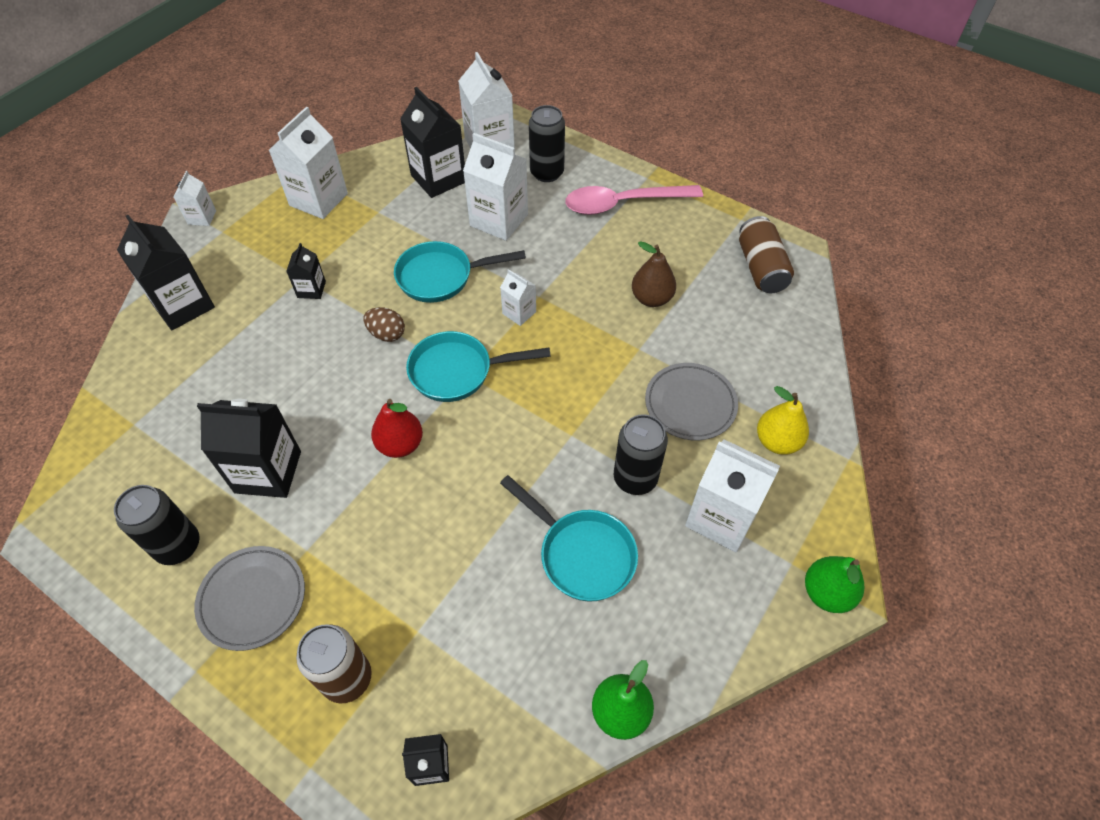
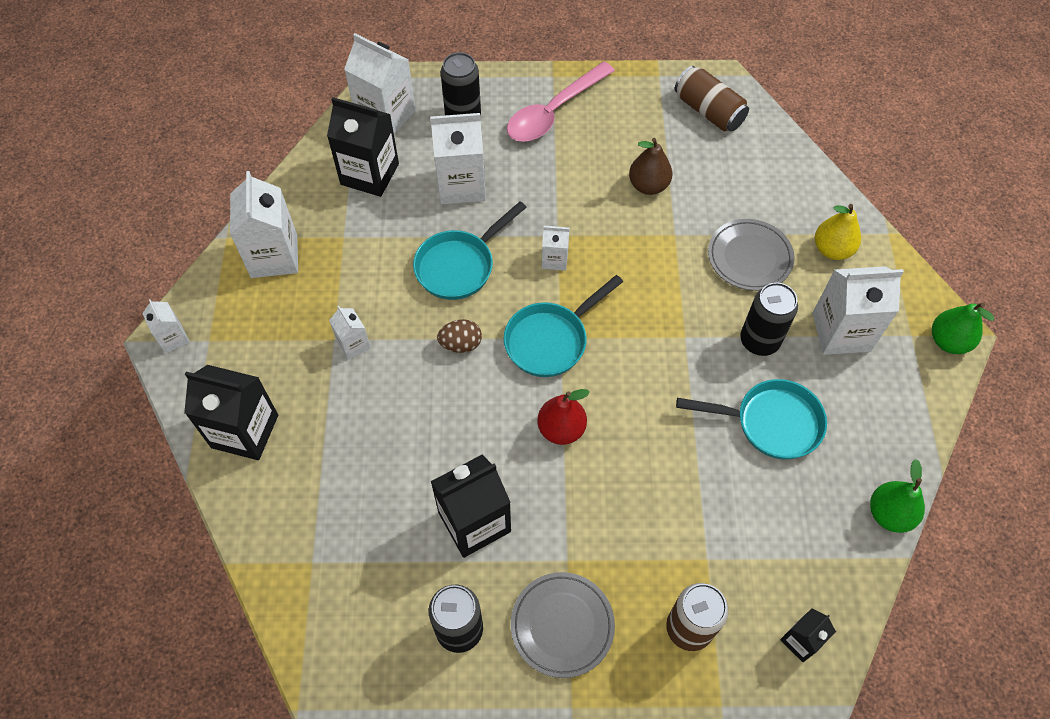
camera: 35 degrees left, 5 degrees up
black carton [286,243,326,299] -> white carton [329,306,371,360]

